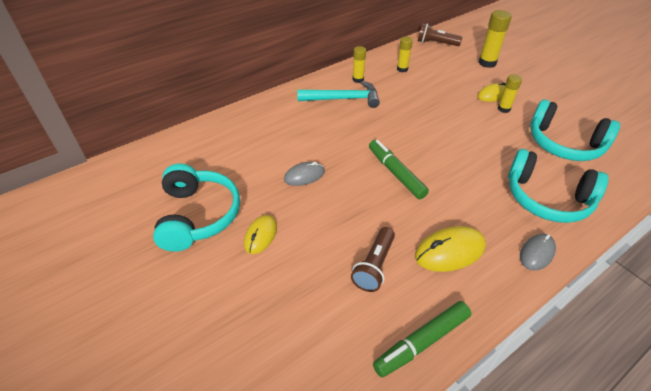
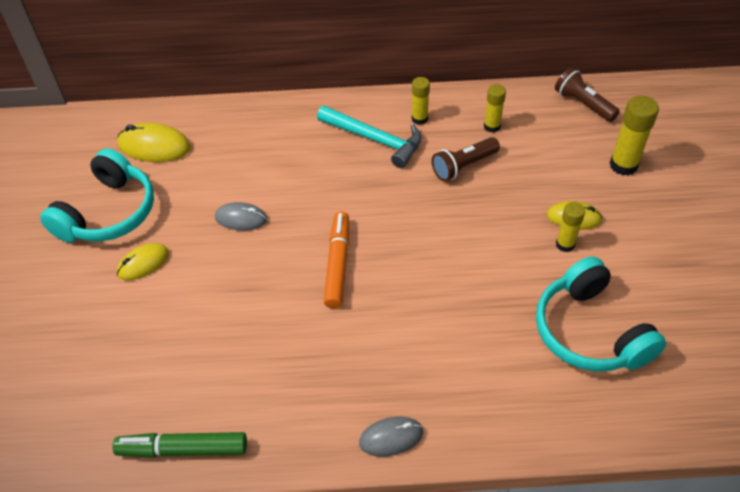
camera: 35 degrees right, 5 degrees up
brown flashlight [351,227,395,292] -> brown flashlight moved to [432,137,500,182]
green marker [369,140,429,199] -> orange marker [324,211,349,309]
yellow mouse [415,226,486,272] -> yellow mouse moved to [117,122,191,162]
turquoise headphones [508,149,608,223] -> none

